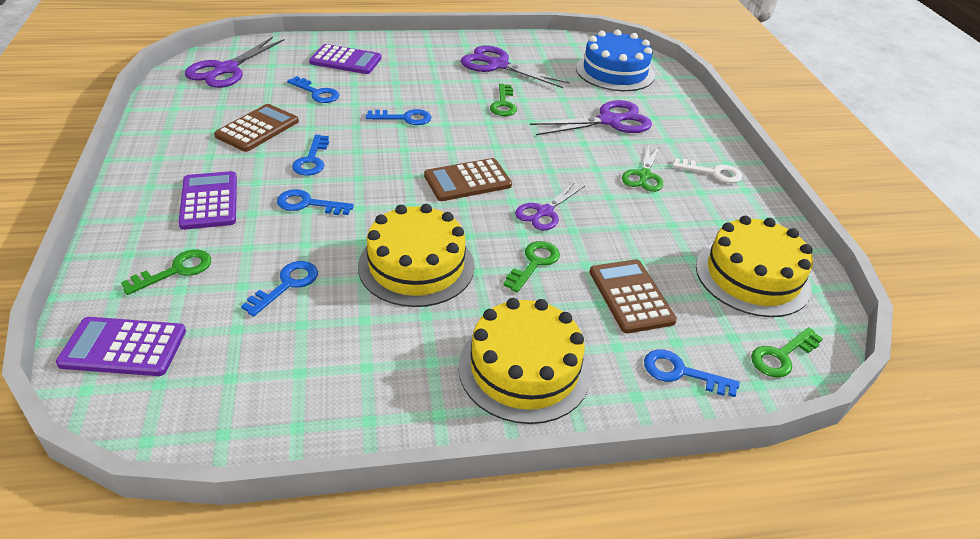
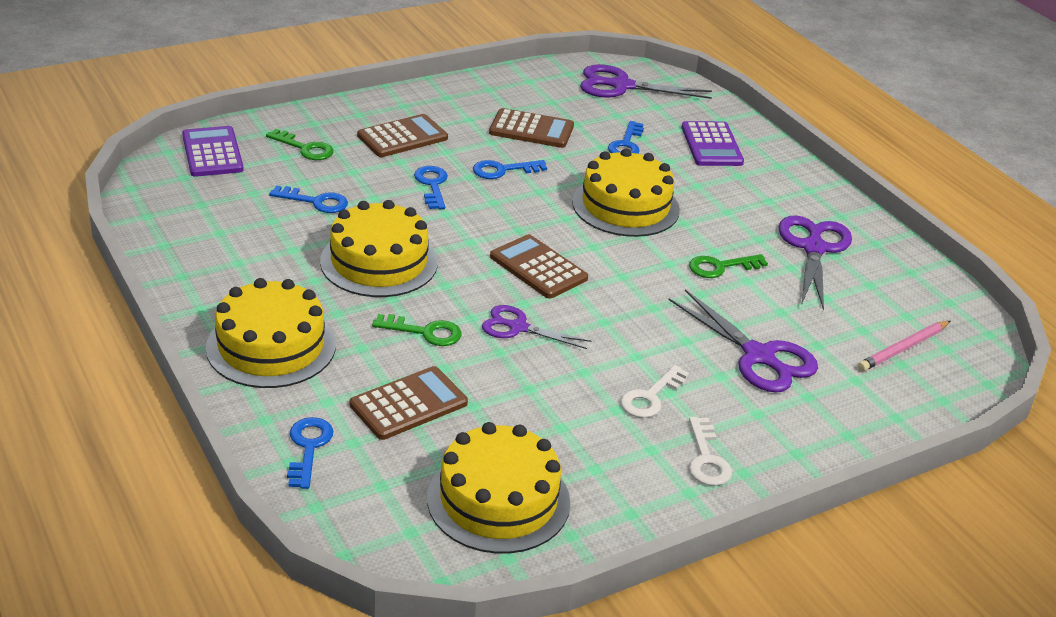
camera: 70 degrees right, 5 degrees down
purple calculator [178,171,237,230] -> brown calculator [357,114,448,157]
blue key [366,109,431,125] -> yellow cake [572,148,680,237]
blue cake [576,29,655,91] -> pink pencil [858,321,950,371]
green scissors [622,145,663,192] -> white key [620,365,689,418]
green key [751,327,823,378] -> none

